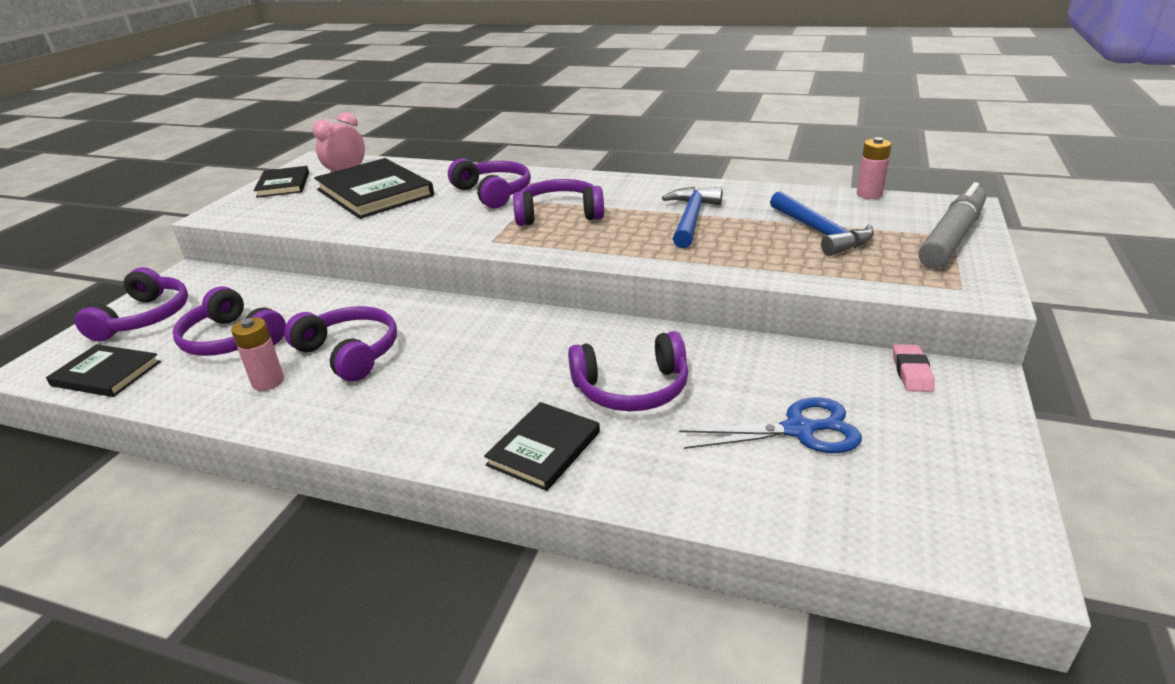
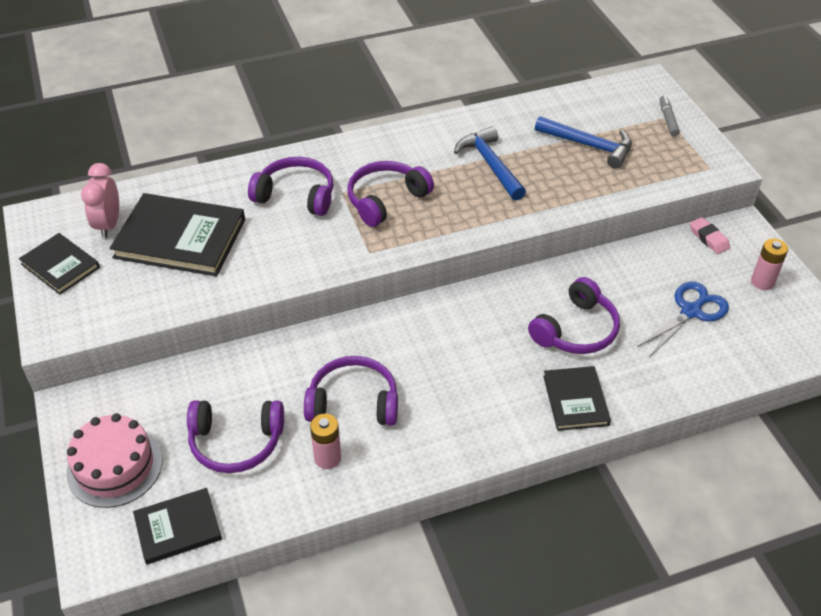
camera: 40 degrees left, 15 degrees up
purple headphones [75,267,188,341] -> pink cake [66,413,162,508]
pink battery [857,137,892,199] -> pink battery moved to [751,238,788,290]
grey marker [919,182,986,268] -> grey marker [660,96,680,136], size x0.46

